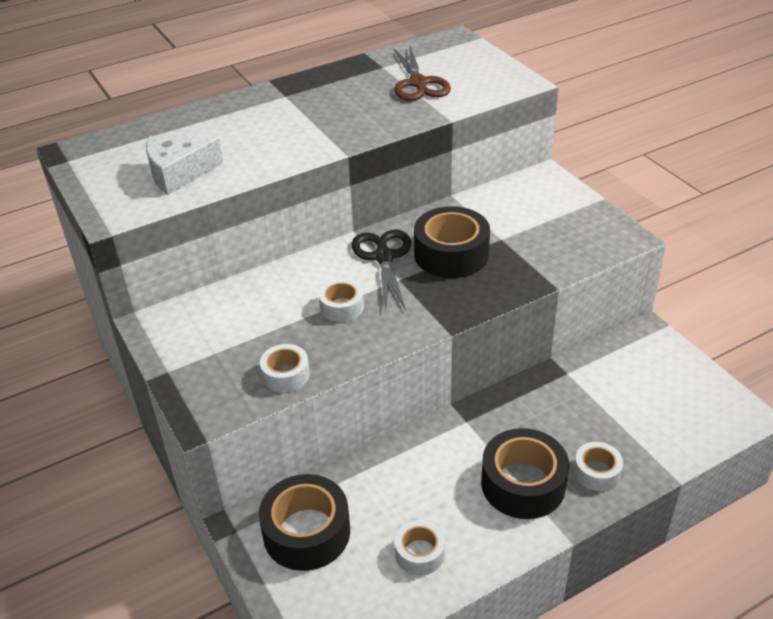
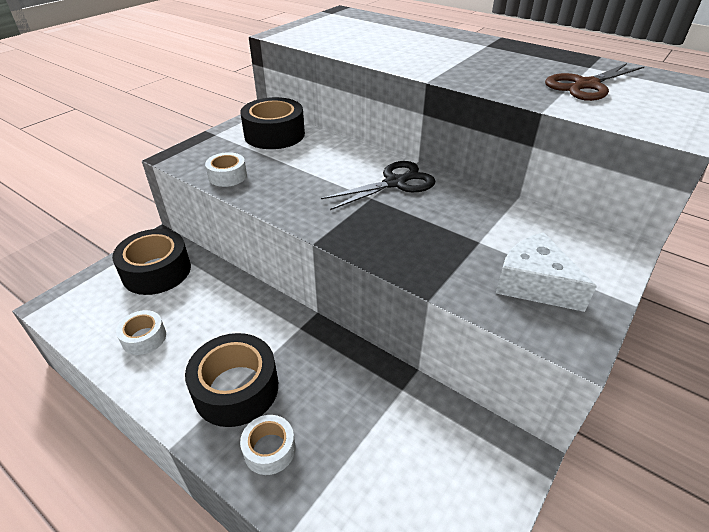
camera: 65 degrees right, 0 degrees up
white cheese [146,136,223,195] -> white cheese moved to [496,232,597,312]
white tape [319,279,364,322] -> none
black tape [414,206,490,278] -> black tape moved to [240,97,305,149]

